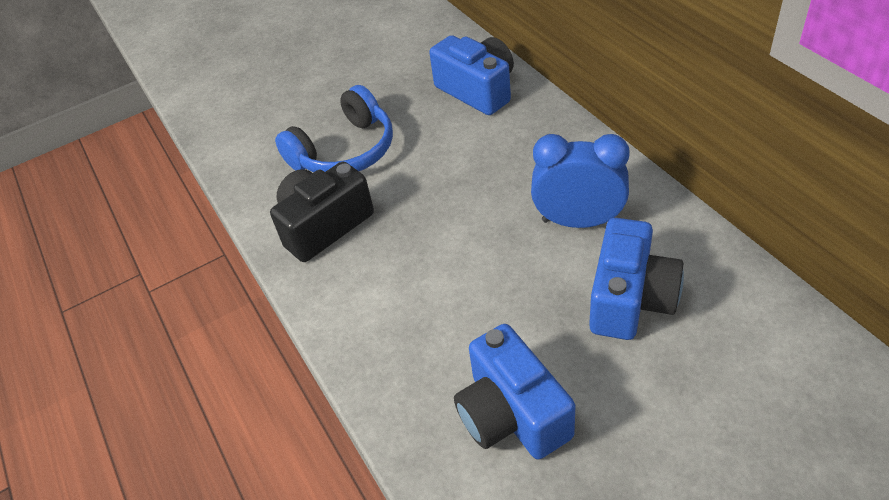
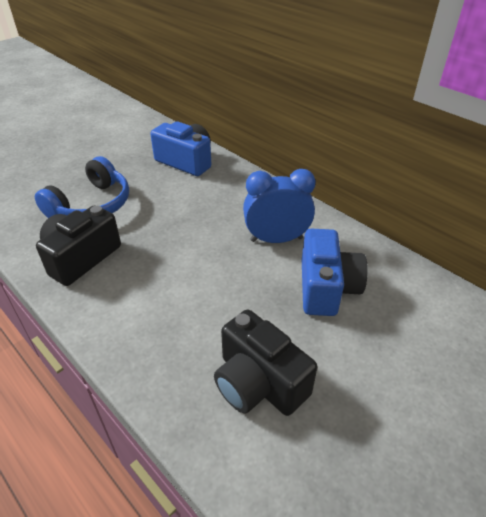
camera: 20 degrees left, 5 degrees down
blue camera [454,324,575,459] -> black camera [214,310,317,416]

